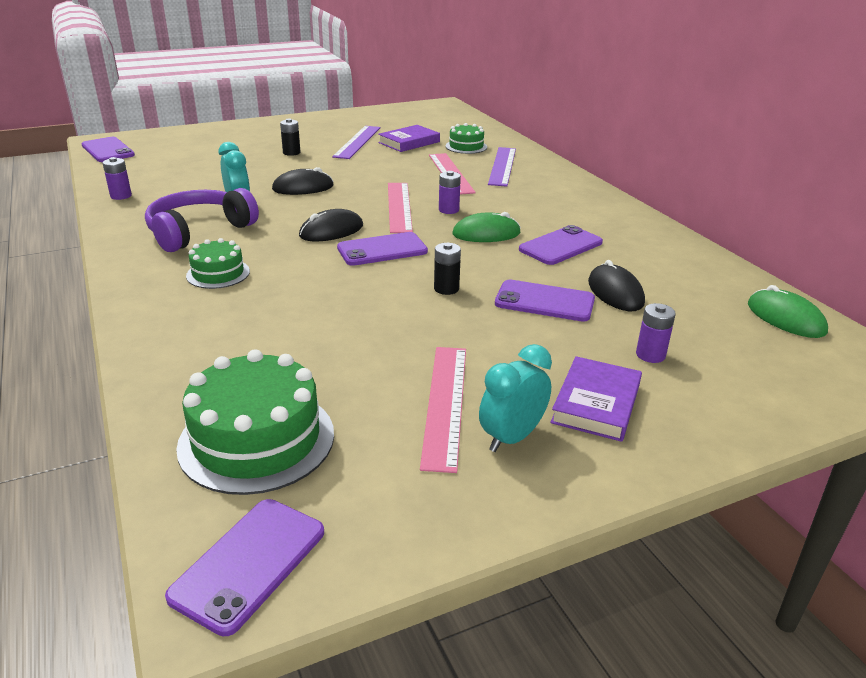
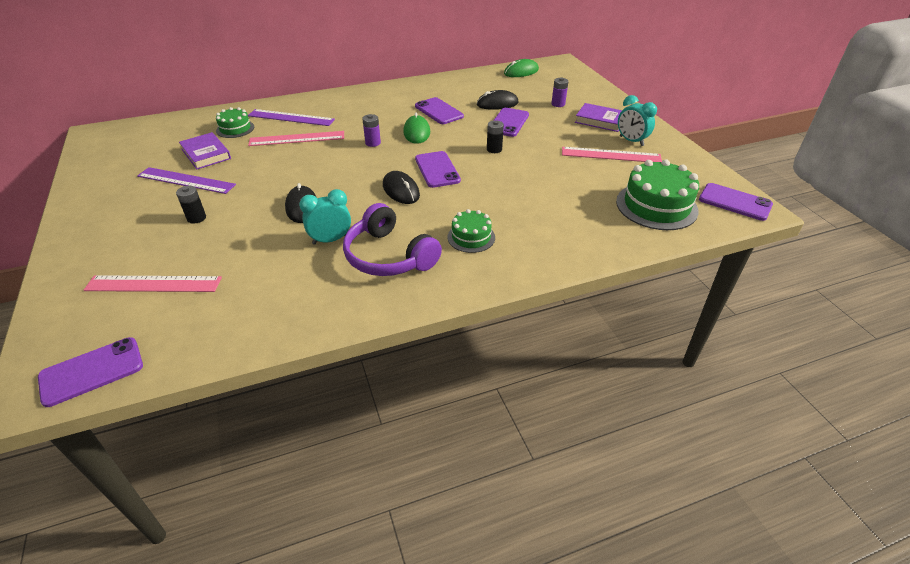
camera: 85 degrees left, 10 degrees up
purple battery [102,157,132,200] -> none
pink ruler [388,183,413,233] -> pink ruler moved to [84,275,222,292]

